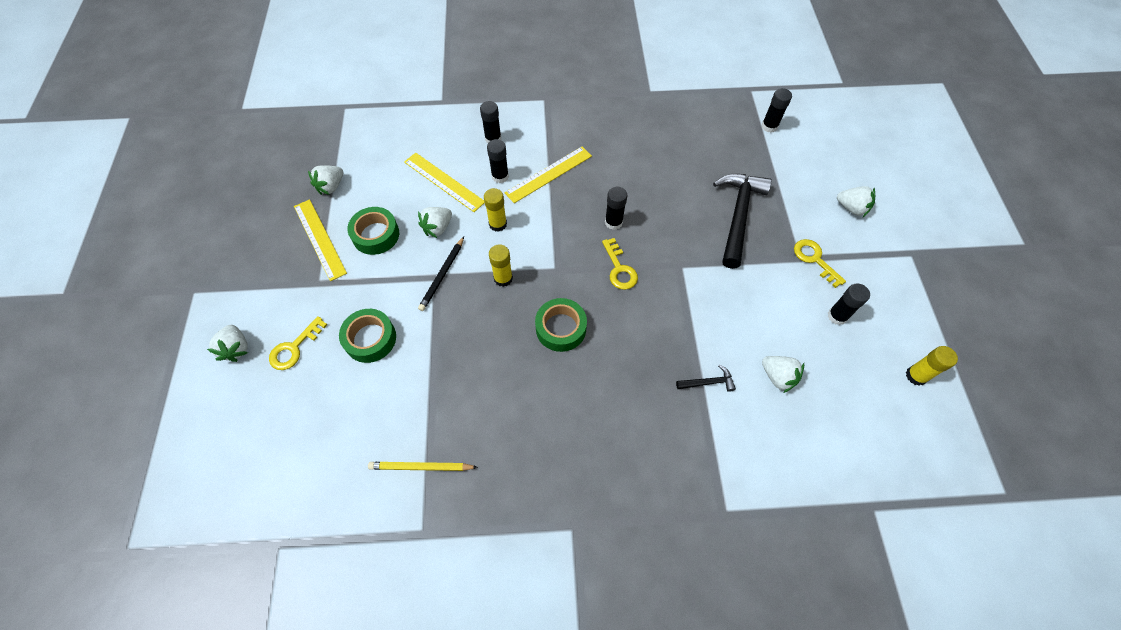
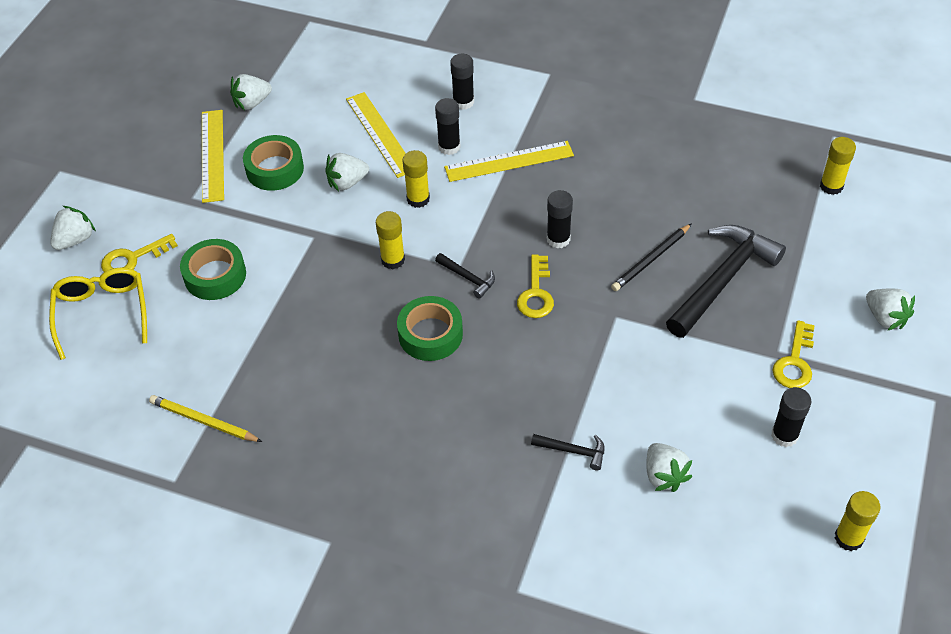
camera: 25 degrees right, 10 degrees down
white strawberry [207,325,248,362] -> white strawberry turned 150 degrees counterclockwise [50,206,96,250]
black pencil [418,237,464,311] -> black pencil moved to [611,223,692,291]
black glue stick [761,88,792,133] -> yellow glue stick [820,137,856,195]
yellow key [794,239,846,288] -> yellow key turned 150 degrees counterclockwise [772,320,815,388]
none -> yellow glasses [49,267,147,360]
none -> black hammer [435,253,495,299]

